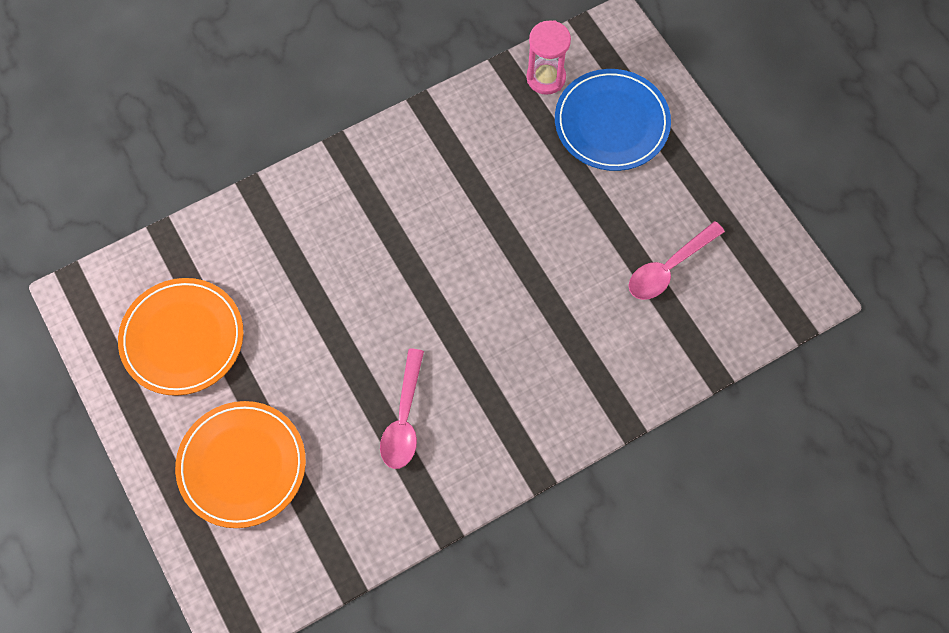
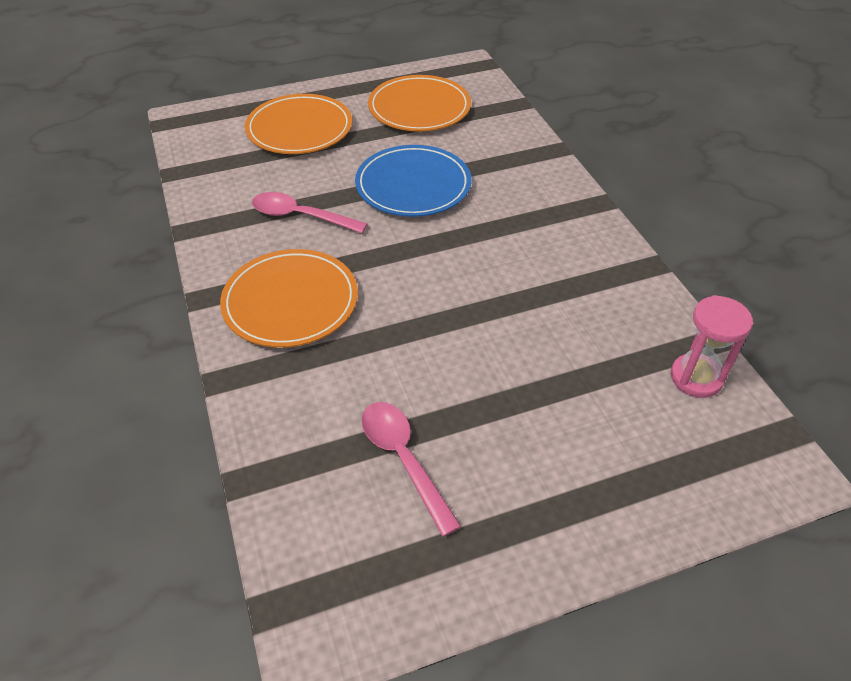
camera: 100 degrees right, 20 degrees down
blue plate [555,69,671,171] -> blue plate moved to [355,145,471,217]
none -> orange plate [220,249,358,348]

